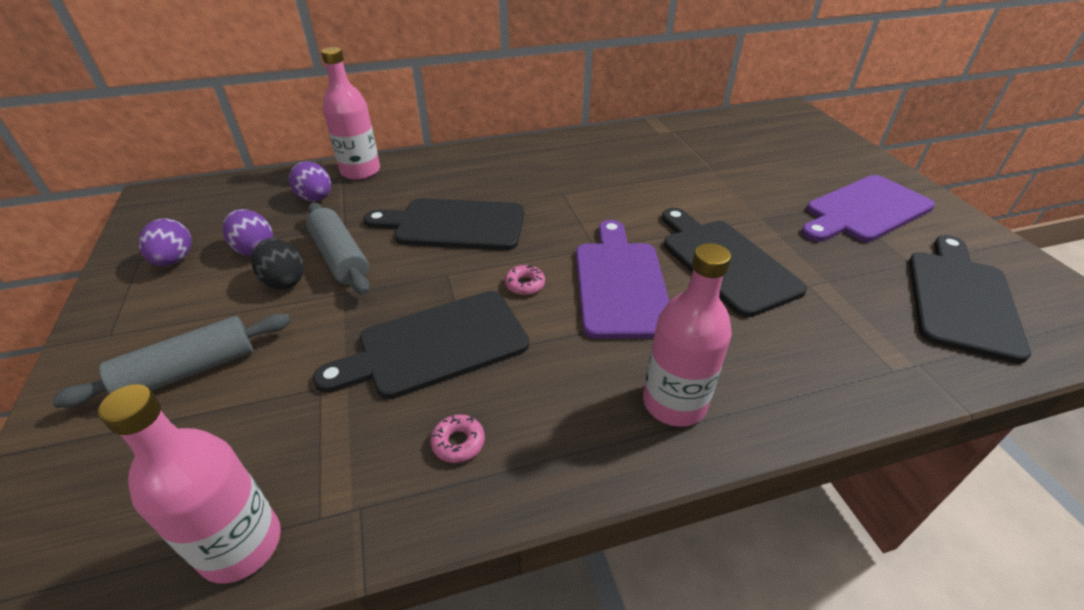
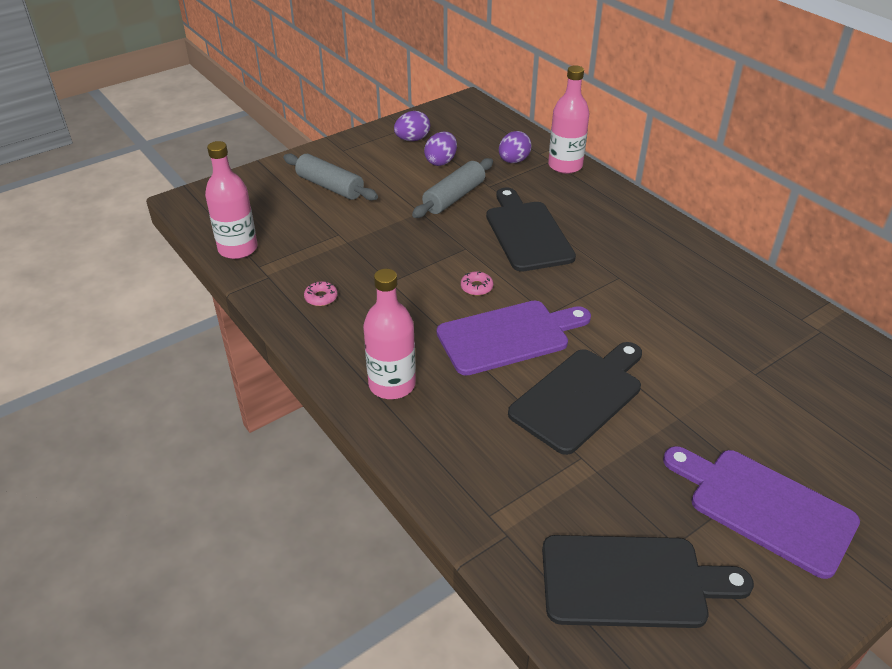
camera: 70 degrees right, 0 degrees up
black egg [252,238,304,290] -> none
black cutting board [313,291,529,399] -> none

